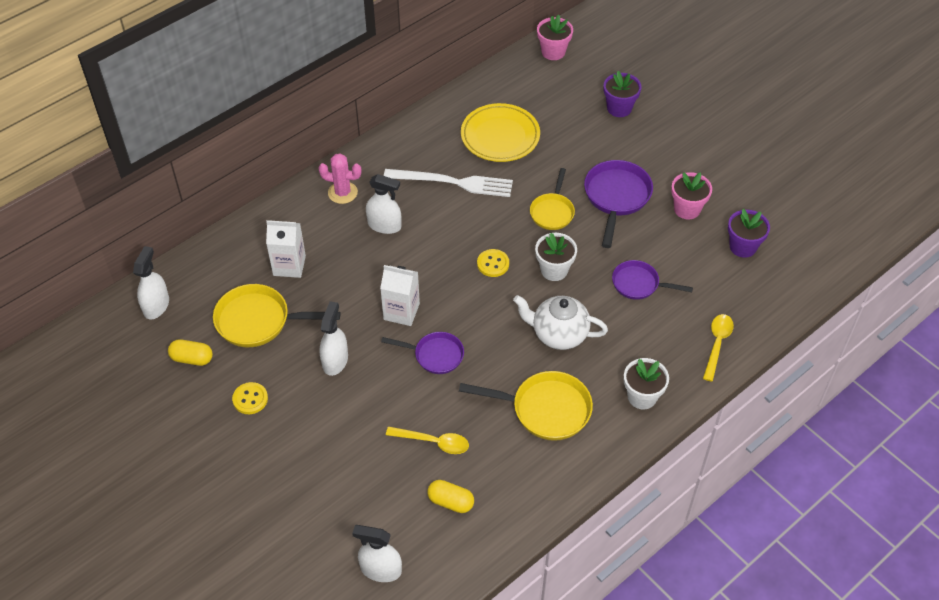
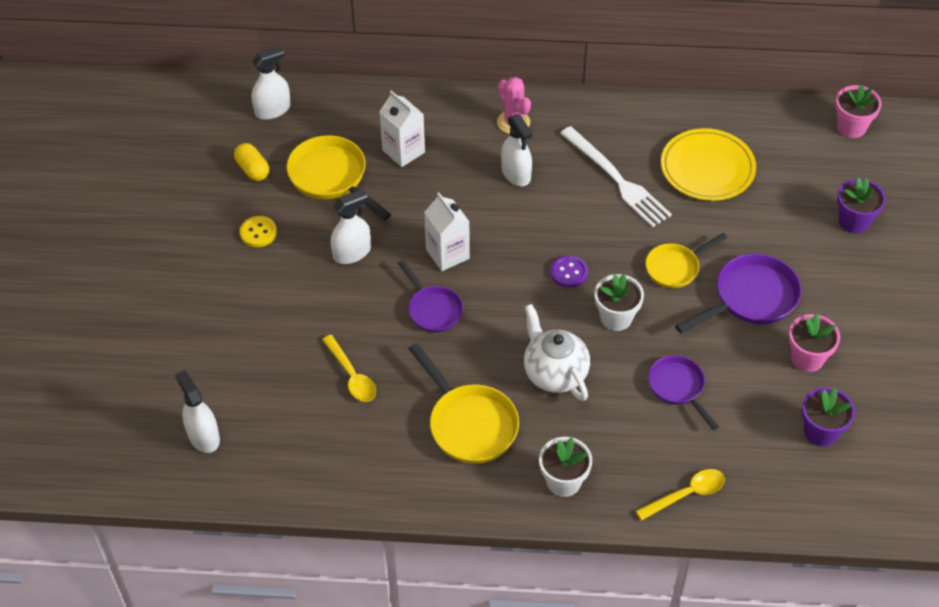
camera: 45 degrees right, 0 degrees up
yellow capsule [427,480,474,513] -> none
yellow button [477,249,509,277] -> purple button [551,255,588,288]

